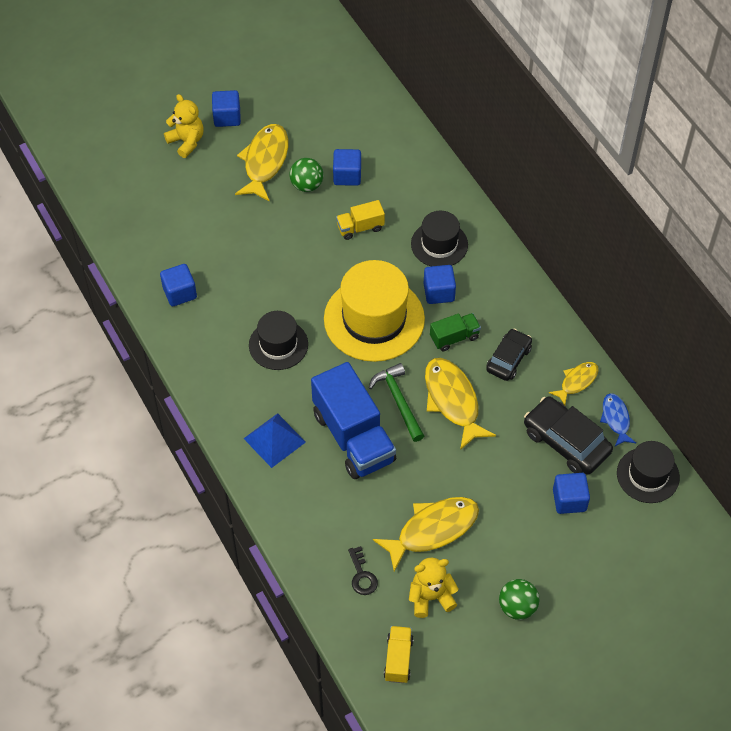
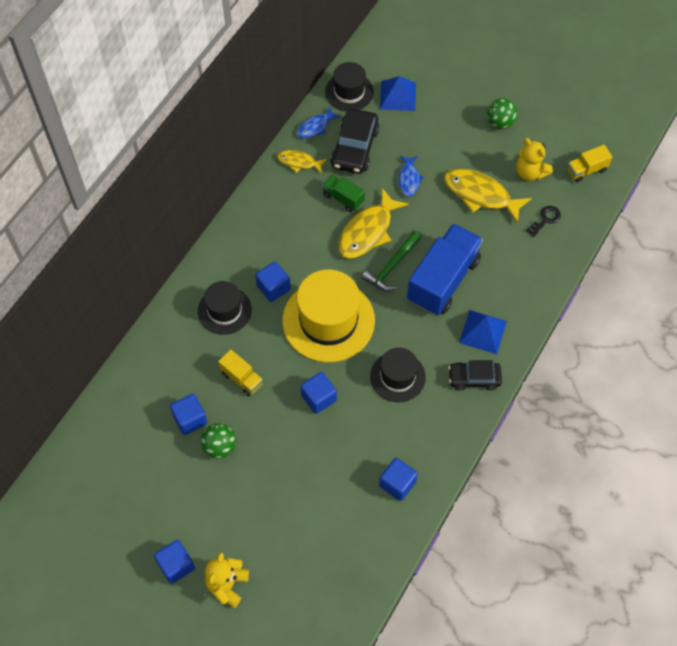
camera: 120 degrees left, 5 degrees up
yellow fish [235,124,288,202] -> none
green truck [430,313,481,351] -> green truck moved to [322,175,365,212]
black car [486,328,532,381] -> black car moved to [448,360,502,390]
blue cube [553,473,590,514] -> blue cube moved to [301,372,337,414]
none -> blue pyramid [380,76,416,111]
none -> blue fish [399,156,424,197]

